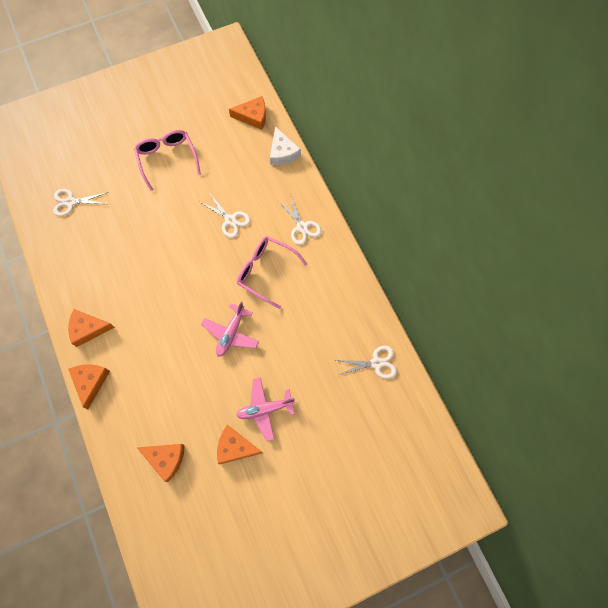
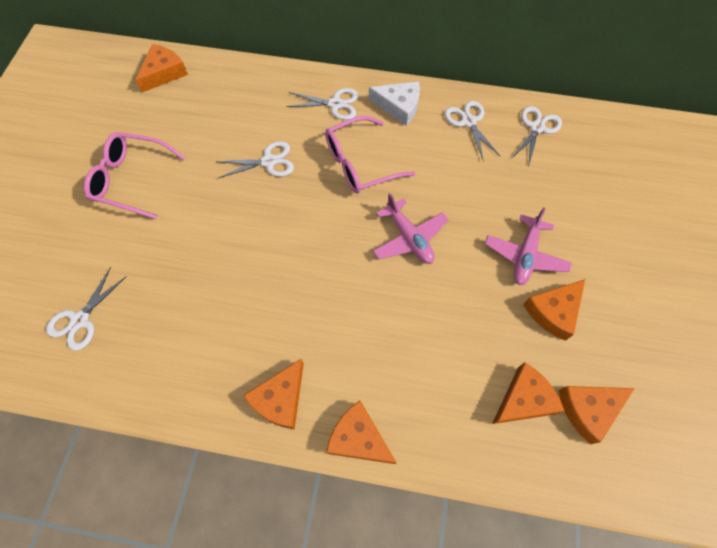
camera: 55 degrees left, 5 degrees down
white cheese [270,126,301,165] -> white cheese moved to [369,81,420,126]
none -> white scissors [444,101,501,162]
none -> orange cheese [558,386,635,444]

